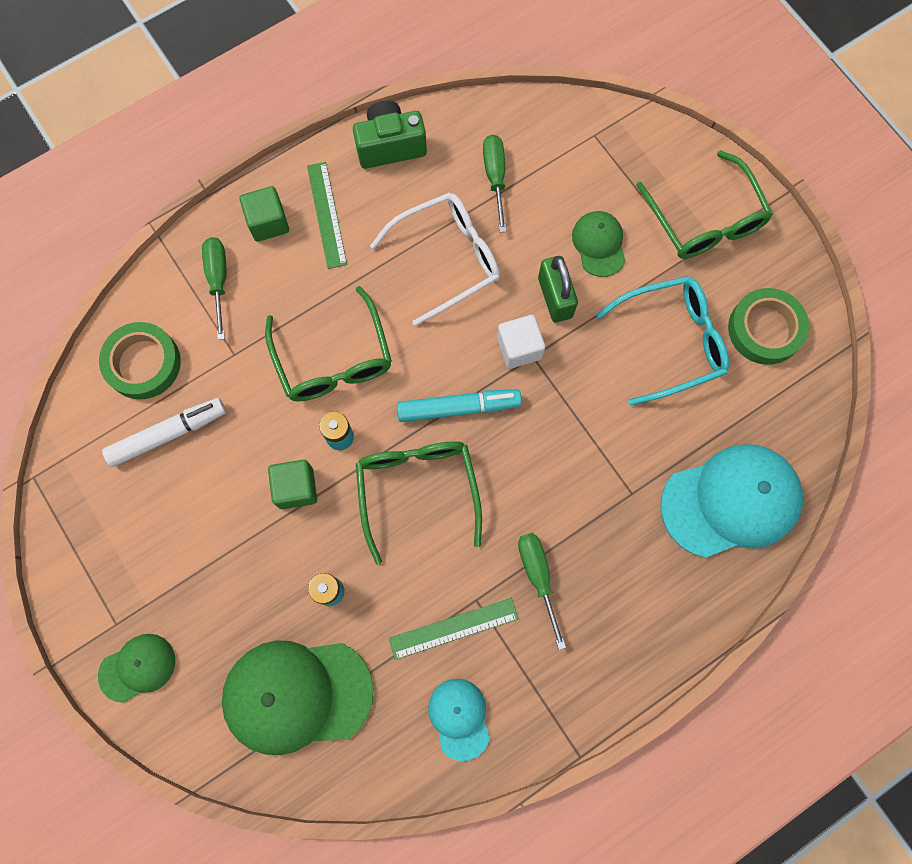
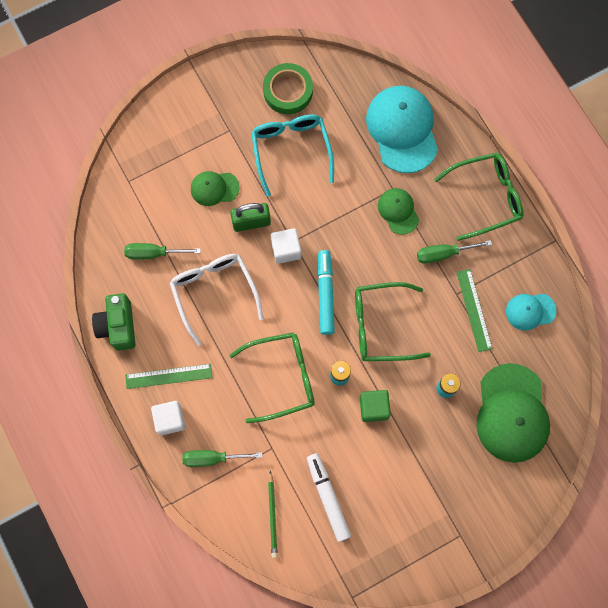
camera: 85 degrees left, 0 degrees up
green cap [98,634,175,703] -> green cap moved to [378,188,419,235]
green tape [99,322,181,399] -> green pencil [268,470,278,558]
green cube [240,186,289,242] -> white cube [151,401,185,435]
green glasses [636,150,773,259] -> green glasses moved to [434,152,523,241]

